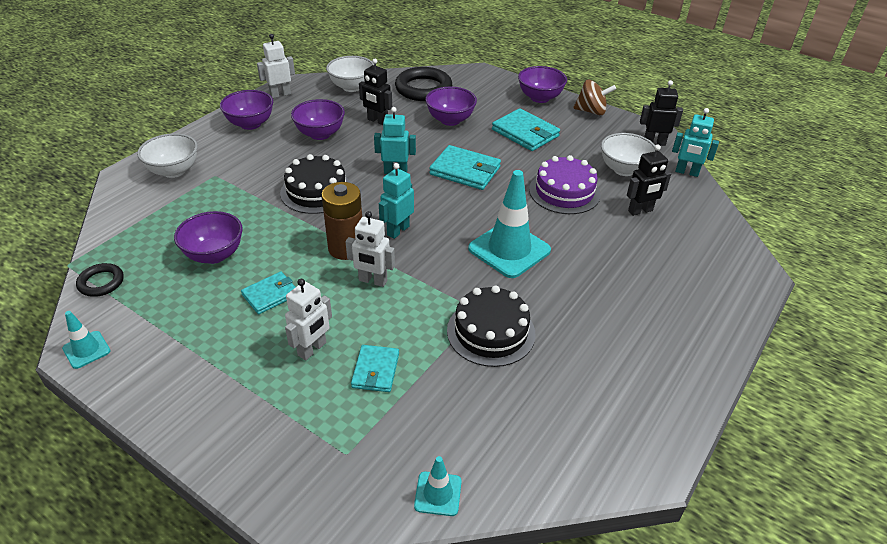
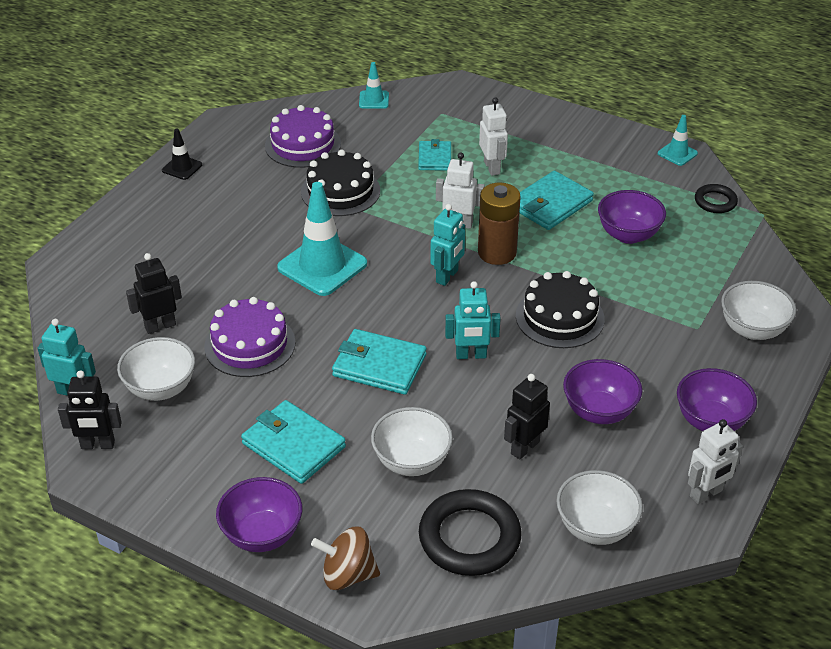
camera: 175 degrees right, 0 degrees up
turquoise wallet [241,272,295,314] -> turquoise wallet [519,171,594,230], size x1.58
white robot [285,279,332,361] -> white robot turned 135 degrees clockwise [479,97,508,176]
black robot [359,59,392,125] -> black robot turned 75 degrees counterclockwise [504,374,550,459]
purple bowl [425,87,477,126] -> white bowl [371,407,453,476]
brown spinning top [573,80,616,115] -> brown spinning top moved to [311,527,380,590]
none -> black traffic cone [162,129,202,180]
none -> purple cake [265,105,341,168]

